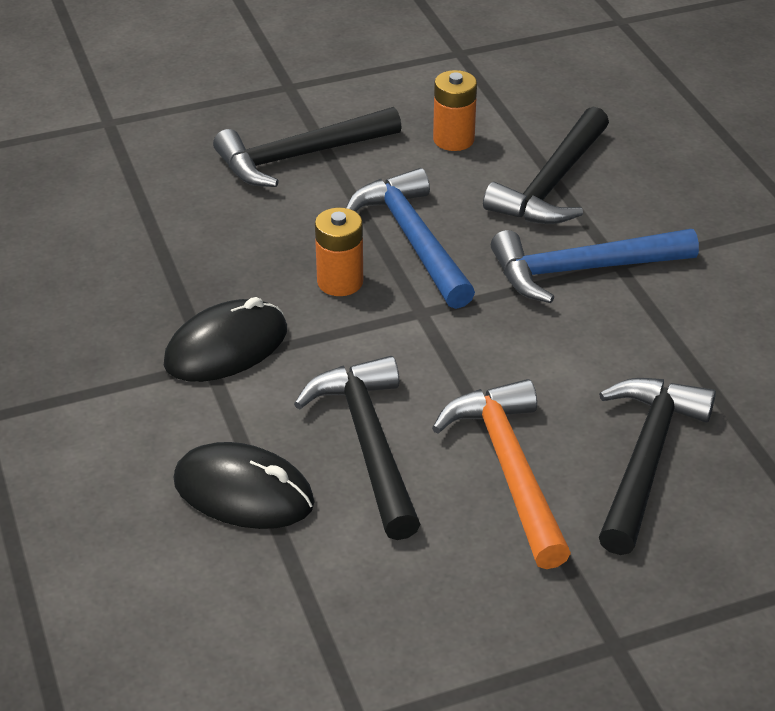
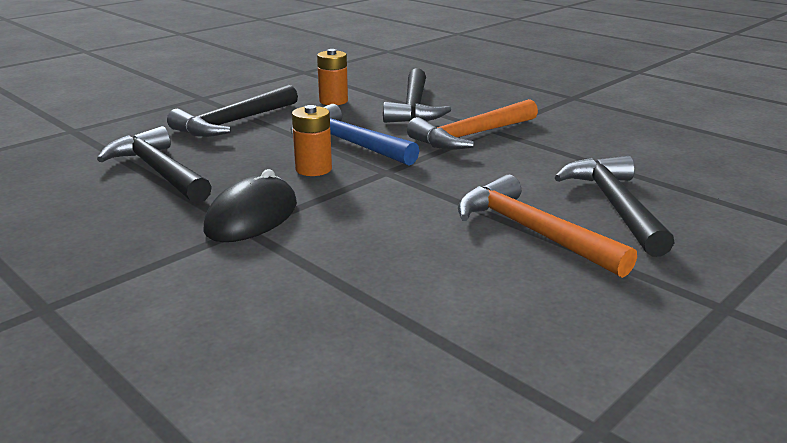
camera: 25 degrees left, 15 degrees down
black mouse [173,442,314,529] -> none
black hammer [294,356,420,540] -> black hammer moved to [97,126,212,203]
blue hammer [491,229,699,303] -> orange hammer [407,99,538,150]

